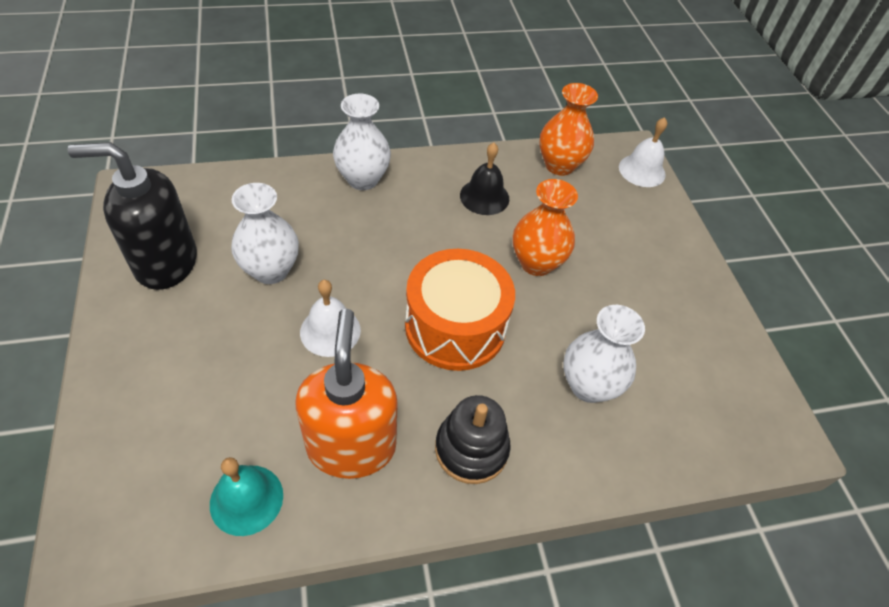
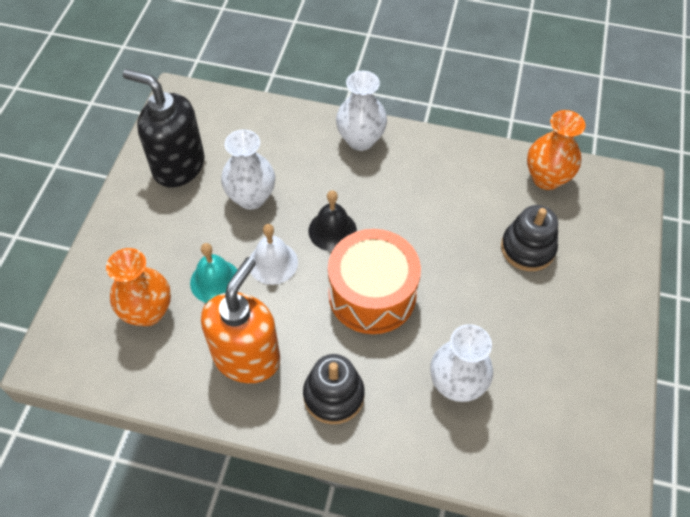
camera: 30 degrees right, 5 degrees up
turquoise bell [210,457,283,536] -> turquoise bell moved to [190,243,237,303]
black bell [460,143,509,215] -> black bell moved to [309,190,357,251]
orange vase [513,179,578,276] -> orange vase moved to [106,248,171,326]
white bell [619,117,667,187] -> none
none -> black stacking toy [501,205,558,271]

